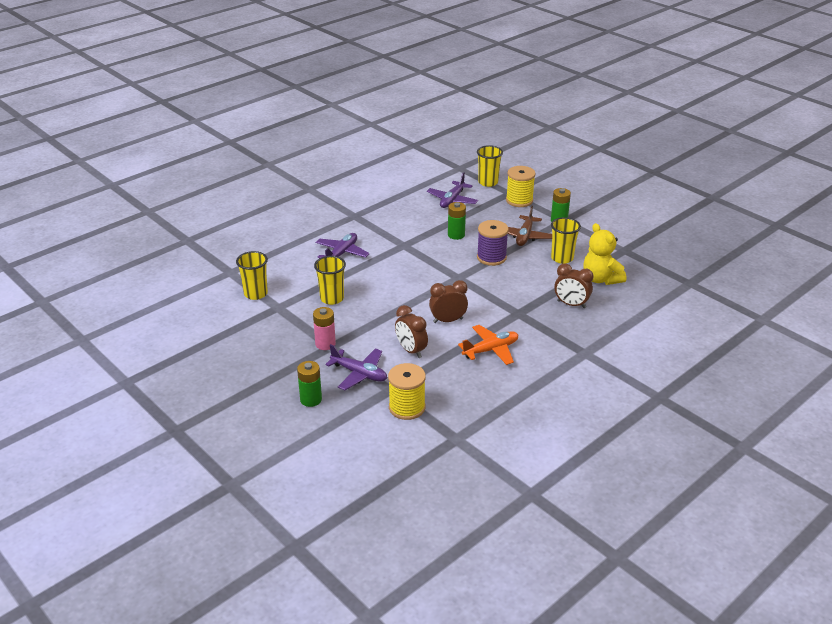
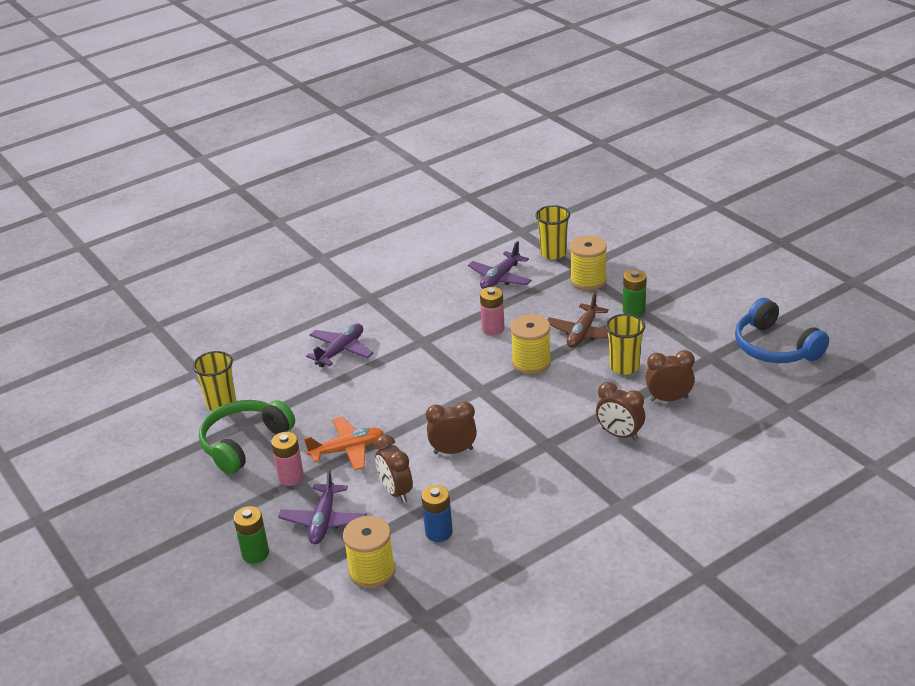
camera: 10 degrees right, 0 degrees up
yellow cup [314,256,346,305] -> none
purple plane [325,344,387,390] -> purple plane turned 60 degrees clockwise [278,469,367,544]
green battery [448,202,466,240] -> pink battery [480,287,505,335]
orange plane [458,325,518,365] -> orange plane moved to [304,417,384,471]
purple spool [477,220,509,266] -> yellow spool [510,314,551,375]
yellow teddy bear [583,223,626,285] -> brown clock [646,350,695,401]
none -> green headphones [199,400,295,474]
none -> blue battery [421,485,453,542]
none -> blue headphones [735,298,829,363]

